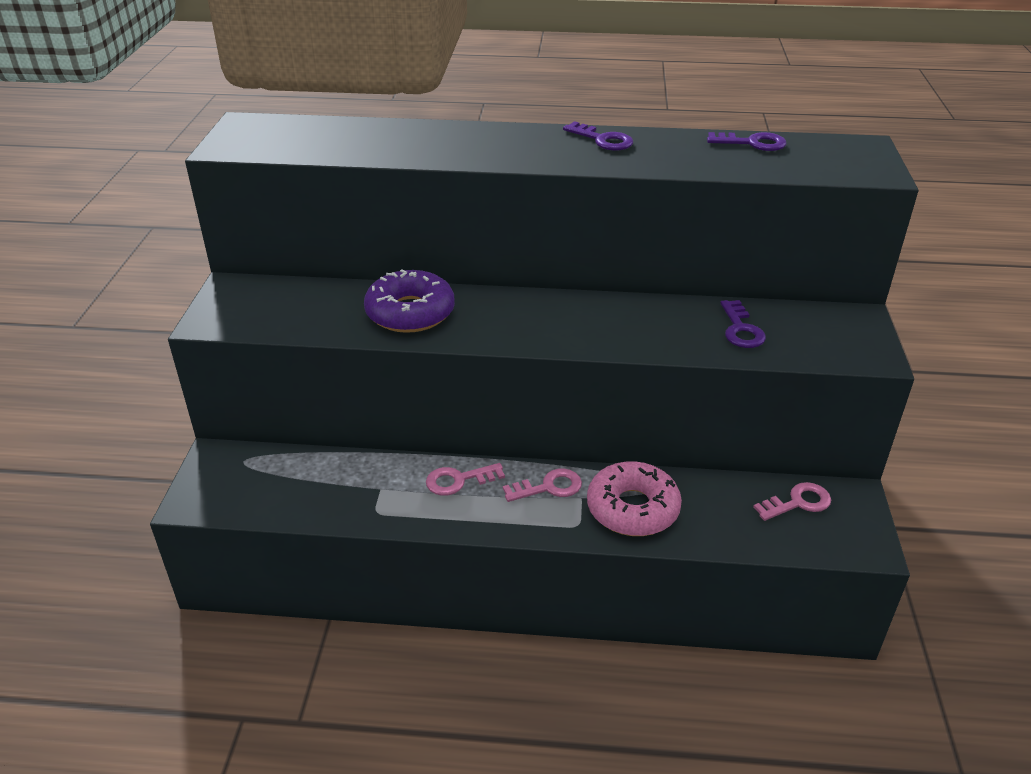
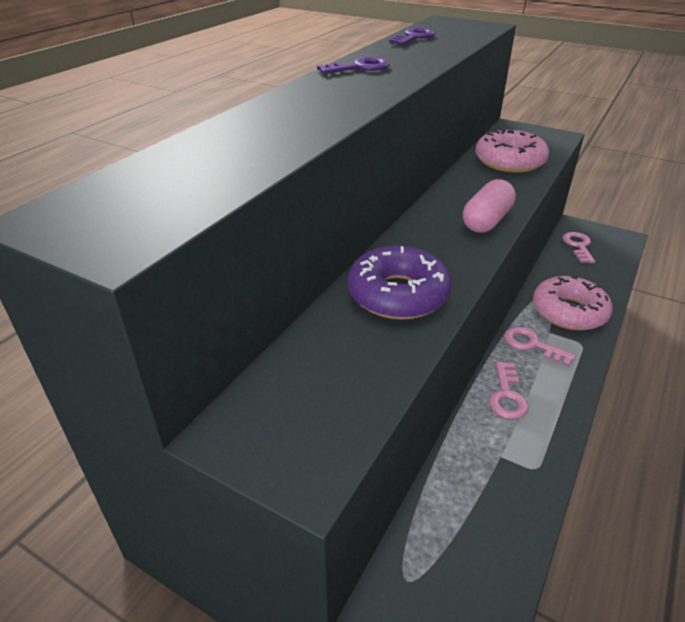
camera: 65 degrees left, 0 degrees up
pink key [503,469,582,502] -> pink key turned 60 degrees counterclockwise [504,327,576,366]
purple key [721,300,766,348] -> pink donut [475,129,549,173]
none -> pink capsule [463,179,516,233]

